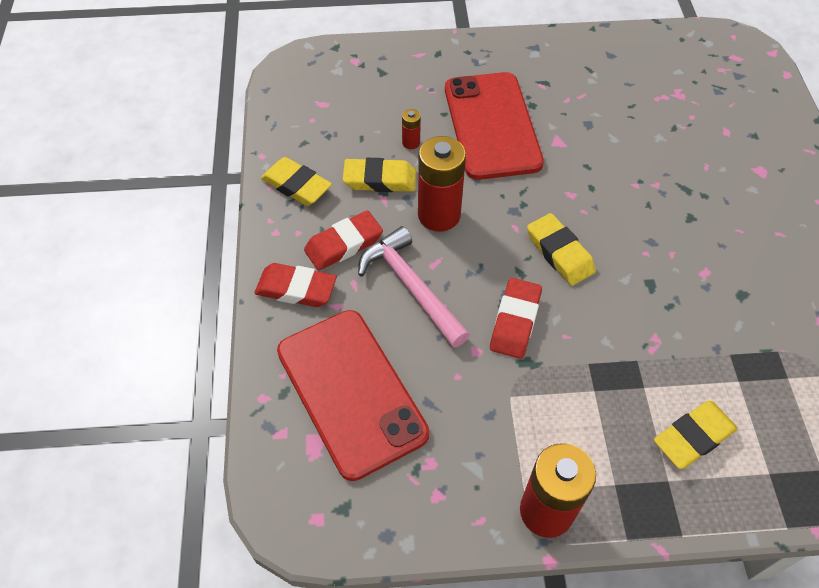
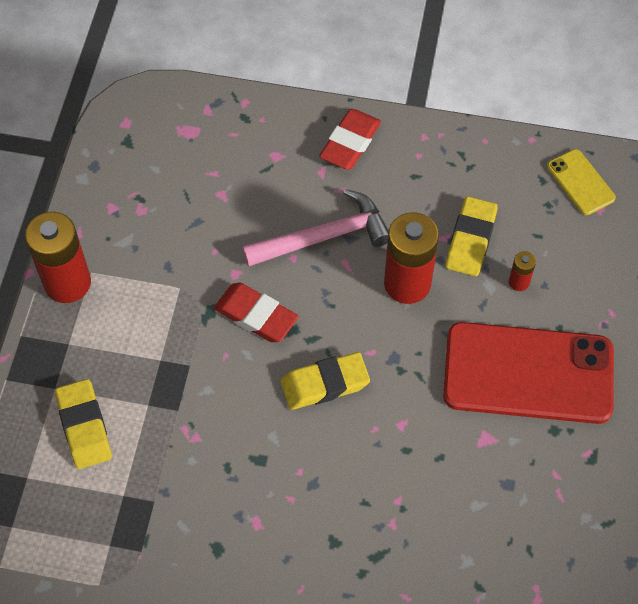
camera: 105 degrees right, 5 degrees up
yellow eraser [261,157,332,206] -> none
red phone [277,310,429,481] -> none
red eraser [304,211,383,271] -> none
none -> yellow phone [547,149,616,215]

